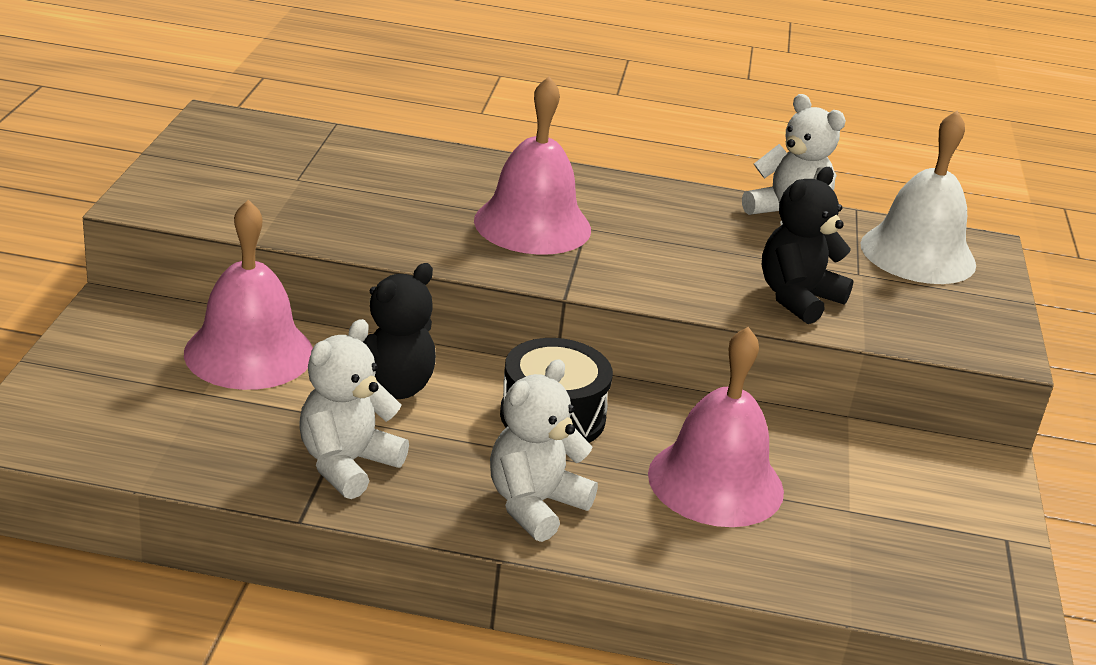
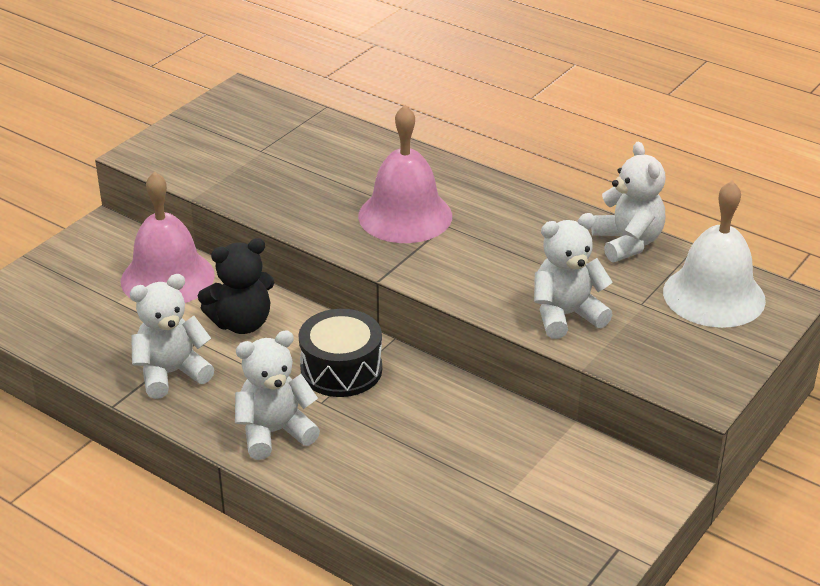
camera: 30 degrees right, 5 degrees up
pink bell [648,327,784,527] -> none
black teddy bear [762,167,853,324] -> white teddy bear [534,213,613,339]

